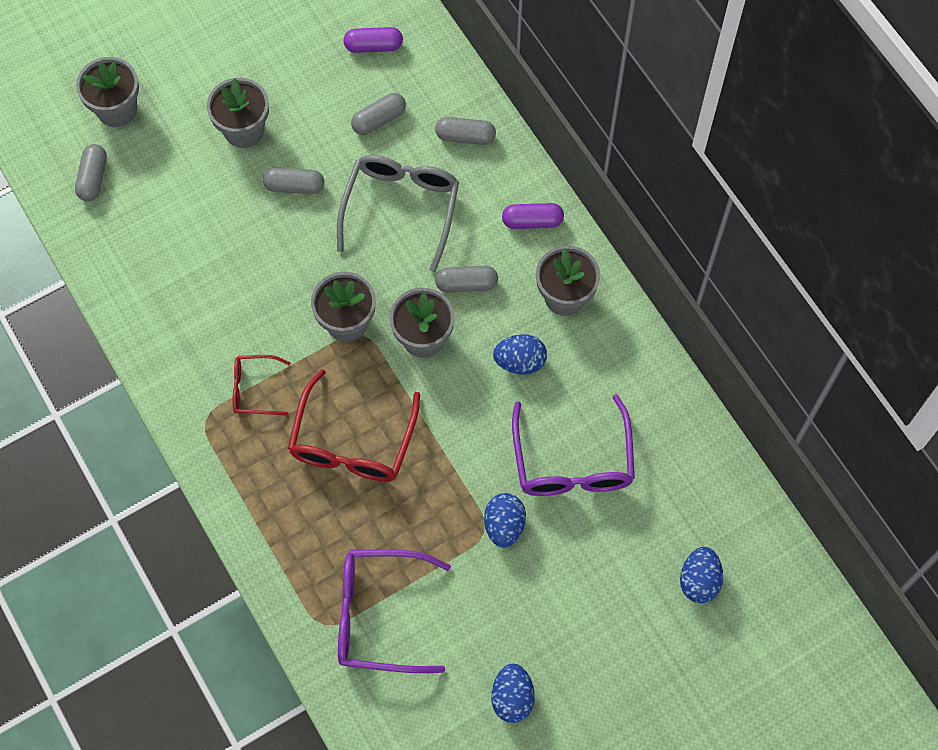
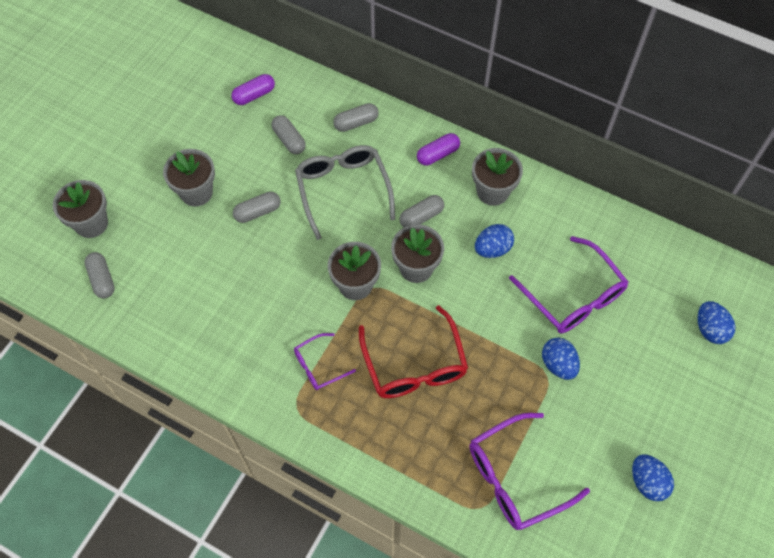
camera: 30 degrees left, 5 degrees down
red glasses [233,355,291,415] -> purple glasses [294,333,356,390]
grey capsule [351,93,406,135] -> grey capsule turned 60 degrees counterclockwise [272,115,306,154]

